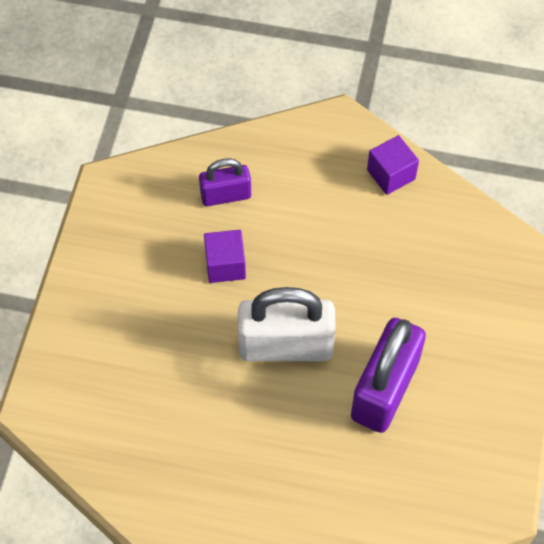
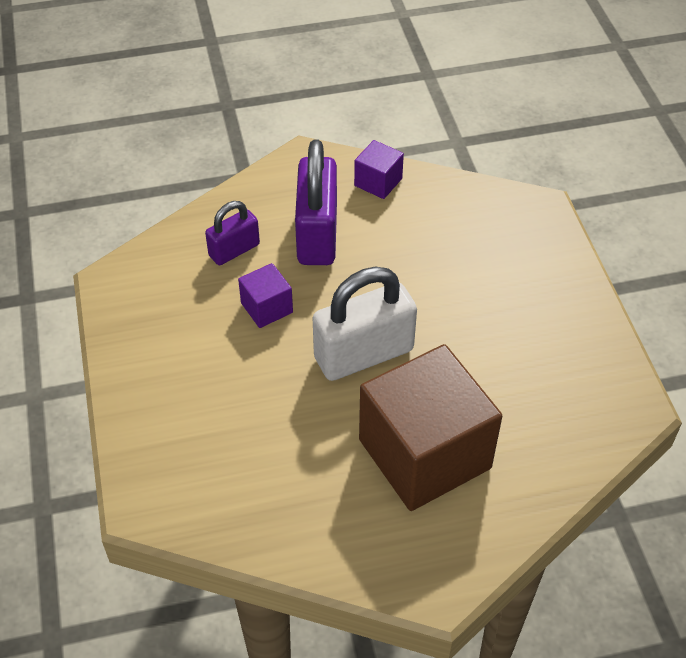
camera: 25 degrees left, 10 degrees down
purple padlock [351,318,426,433] -> purple padlock moved to [295,139,337,265]
none -> brown cube [359,344,502,511]

